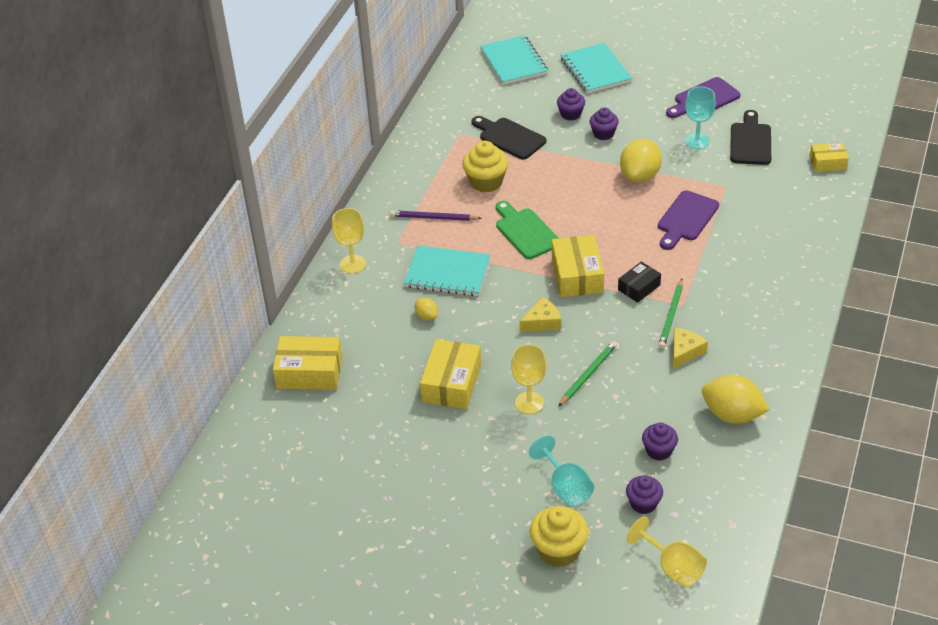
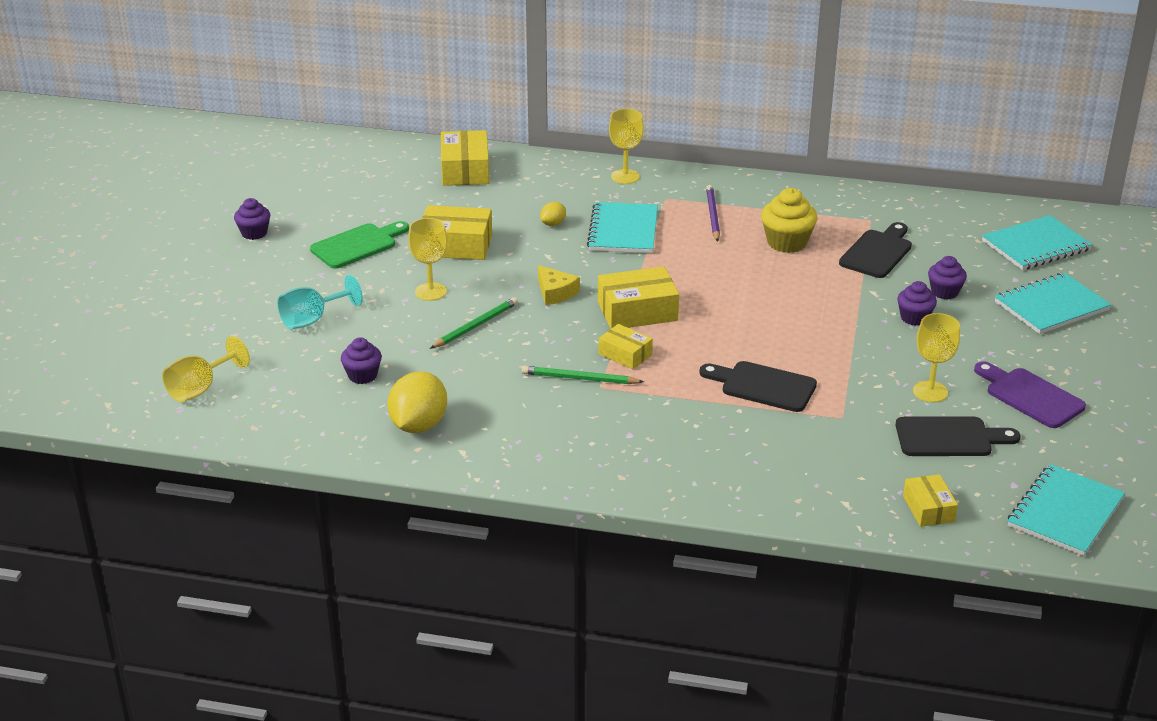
camera: 80 degrees right, 10 degrees down
green cutting board [496,201,559,259] -> green cutting board moved to [310,221,409,269]
yellow cupcake [530,506,589,567] -> none
green pencil [558,341,617,407] -> green pencil turned 75 degrees counterclockwise [430,297,518,349]
black box [618,261,661,303] -> yellow box [599,324,653,369]
yellow lemon [620,138,662,182] -> none
purple cupcake [626,475,663,514] -> purple cupcake moved to [234,198,270,240]
purple cutting board [658,190,719,250] -> black cutting board [699,361,817,412]
yellow cheese [672,328,708,369] -> none
turquoise goblet [685,87,716,149] -> yellow goblet [913,313,960,402]
none -> turquoise notebook [1008,464,1125,556]

